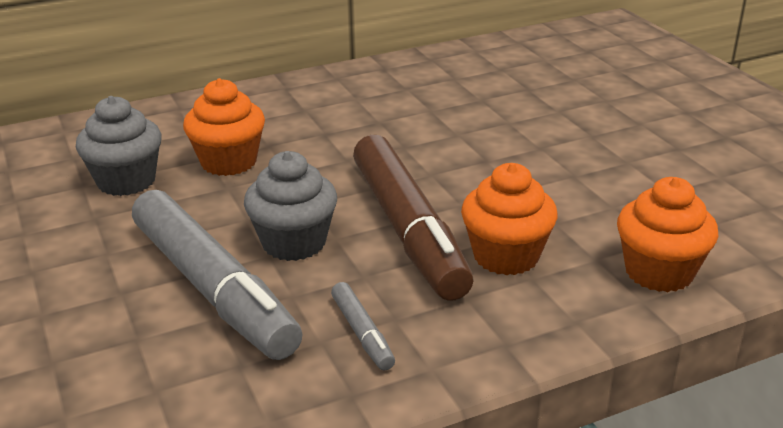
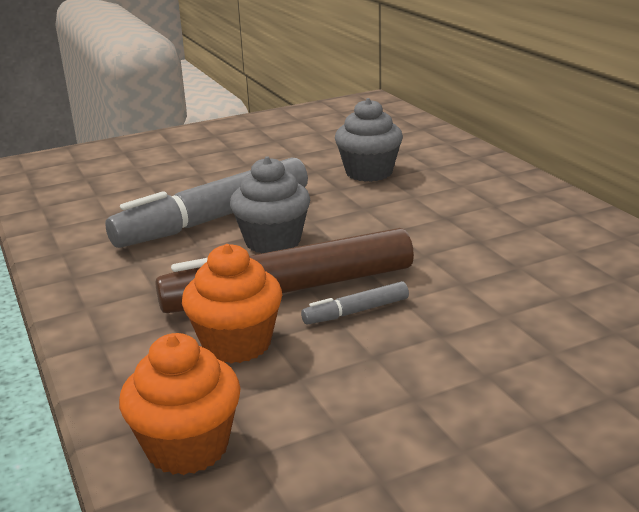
camera: 90 degrees right, 5 degrees down
orange cupcake [183,78,265,176] -> none
grey marker [331,282,395,371] -> grey marker moved to [301,281,409,324]

